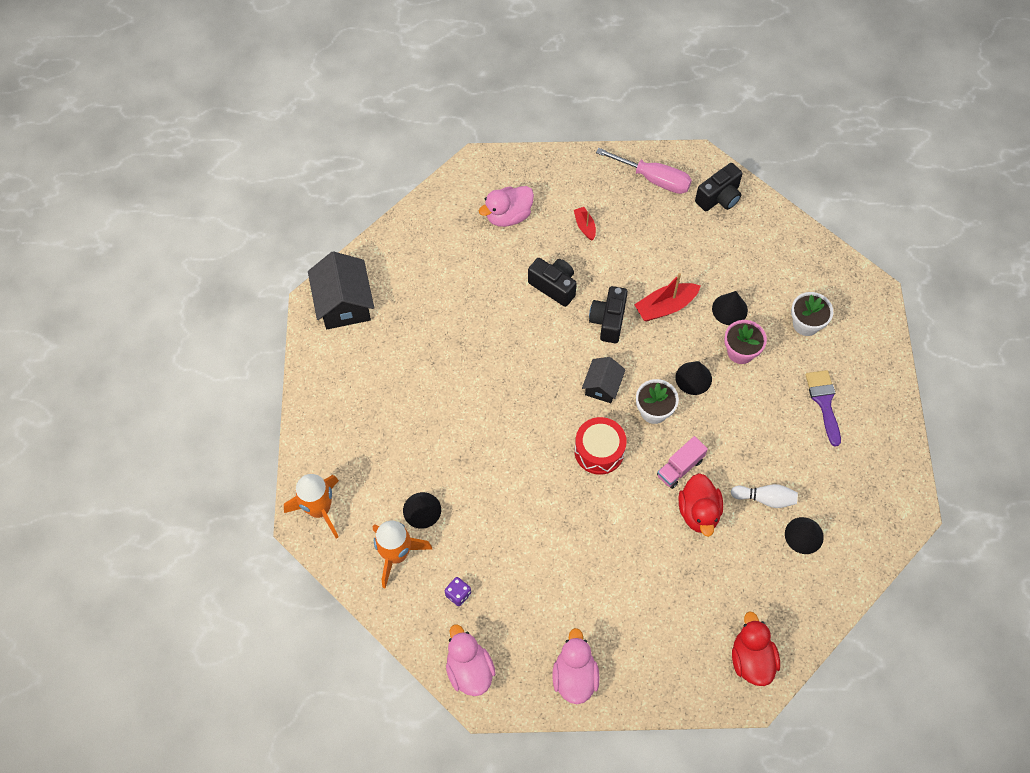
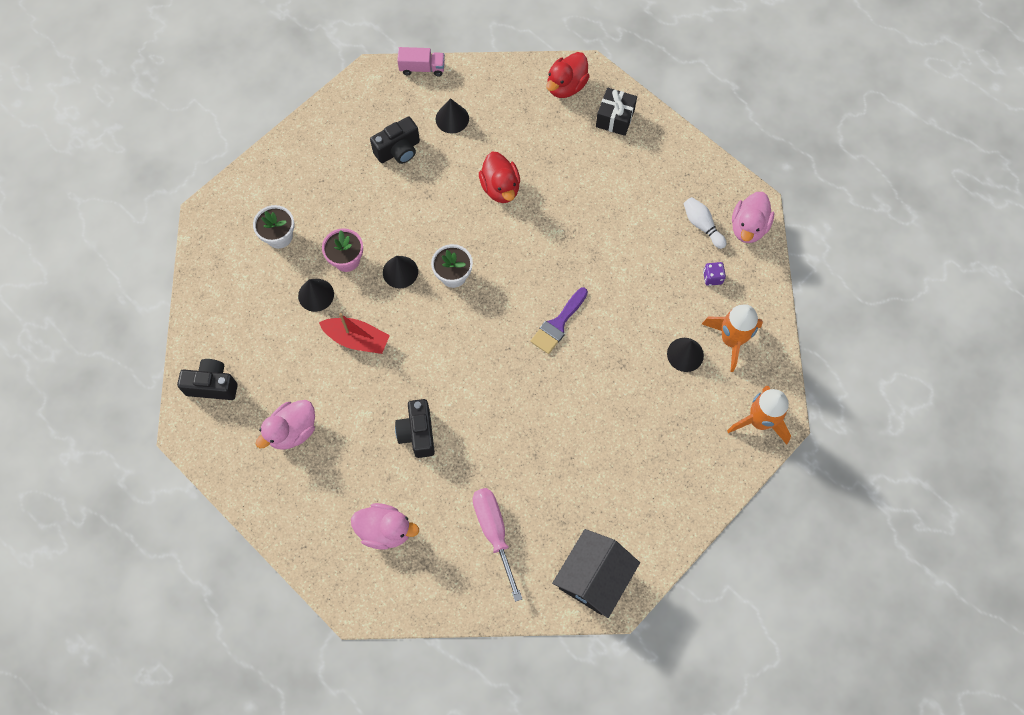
camera: 135 degrees left, 5 degrees up
pink duck [552,628,600,704] -> pink duck moved to [256,400,315,450]
red boat [574,207,596,240] -> none
red drum [574,417,627,475] -> none
black house [582,357,626,403] -> none
black camera [589,286,628,343] -> black camera moved to [370,116,420,164]
pink screwdriver [596,148,692,194] -> pink screwdriver moved to [472,488,522,602]
pink truck [657,436,708,489] -> pink truck moved to [397,47,445,77]
red duck [679,473,723,537] -> red duck turned 120 degrees clockwise [479,152,520,203]
white bowling pin [731,484,798,508] -> white bowling pin moved to [684,197,727,249]
purple brush [806,370,841,447] -> purple brush moved to [530,287,588,354]
none -> black gift [596,87,637,136]

